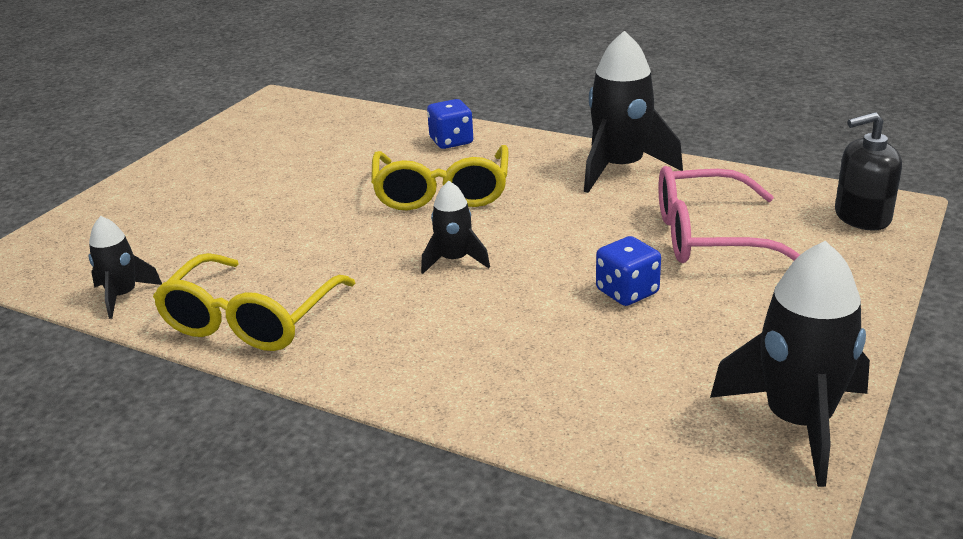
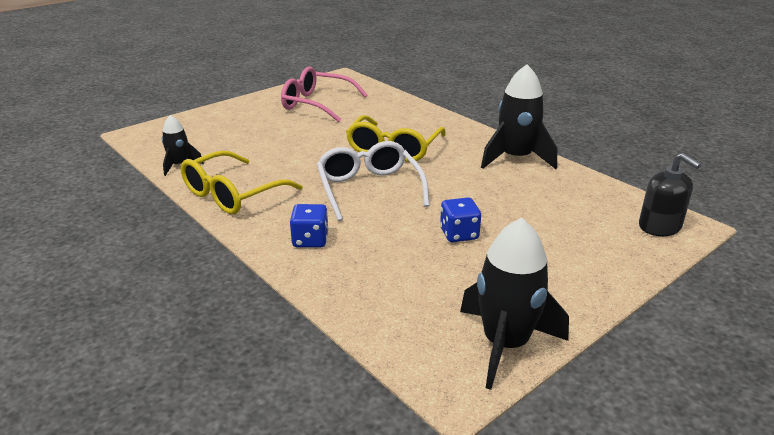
camera: 20 degrees right, 0 degrees up
black rocket [421,181,490,274] -> white glasses [317,141,430,221]
blue dice [427,99,473,149] -> blue dice moved to [290,204,329,248]
pink glasses [658,166,800,263] -> pink glasses moved to [281,66,368,122]
black soap dispenser [835,112,902,231] -> black soap dispenser turned 135 degrees counterclockwise [639,153,701,236]

